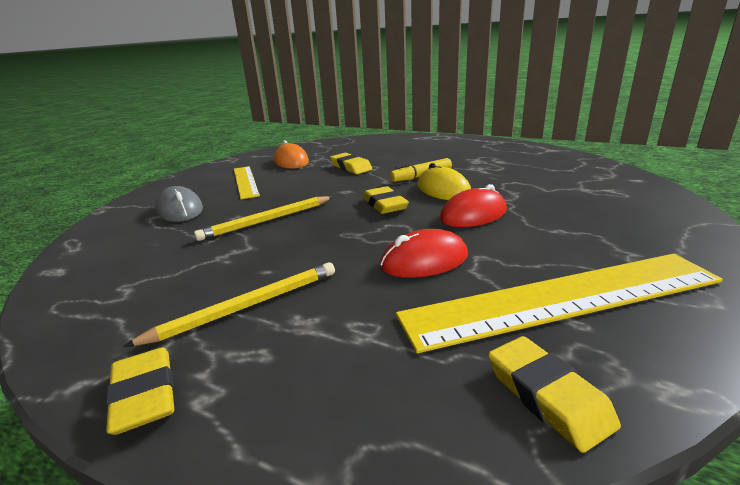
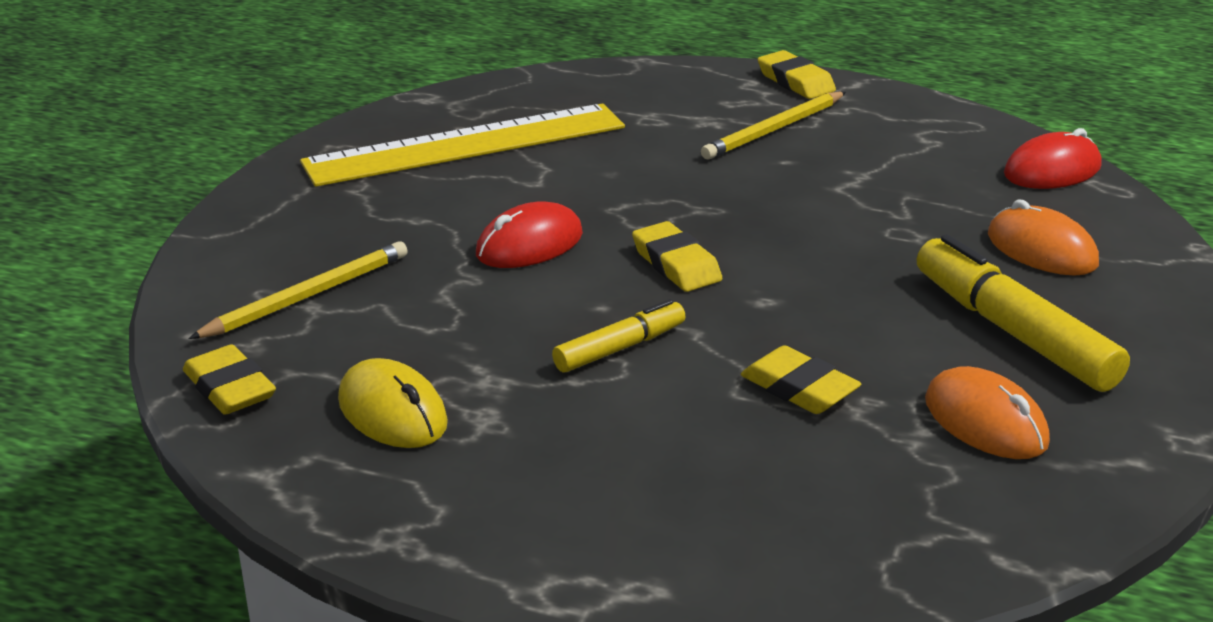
camera: 170 degrees right, 5 degrees up
grey mouse [155,186,203,222] -> orange mouse [988,199,1099,276]
yellow pencil [194,196,332,241] -> yellow pencil moved to [188,241,408,339]
yellow ruler [234,166,260,200] -> yellow marker [917,234,1130,392]
red mouse [380,229,468,278] -> red mouse moved to [1004,128,1102,189]
yellow mouse [417,163,471,200] -> yellow mouse moved to [338,358,448,448]
yellow eraser [488,336,621,453] -> yellow eraser moved to [183,344,276,415]

